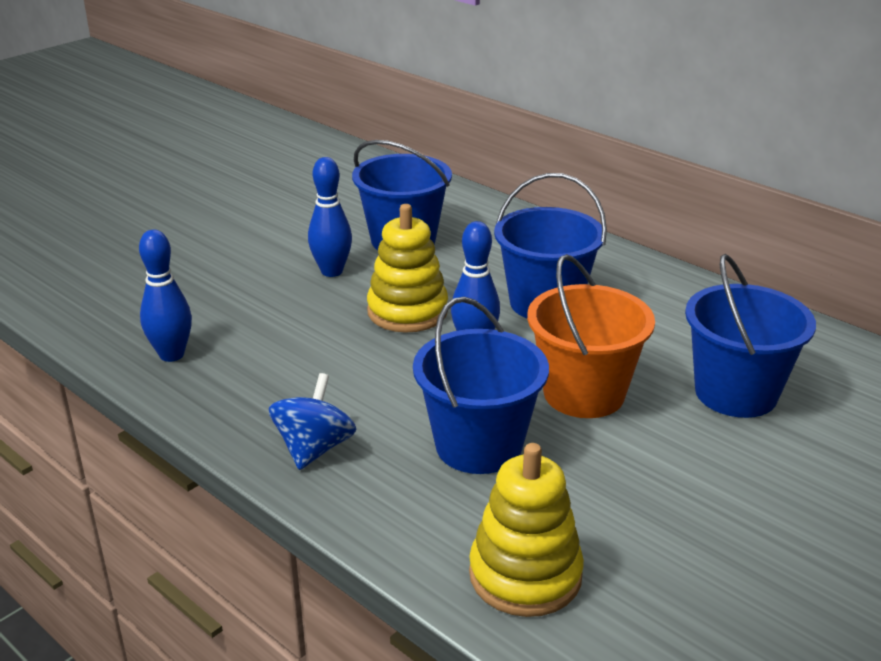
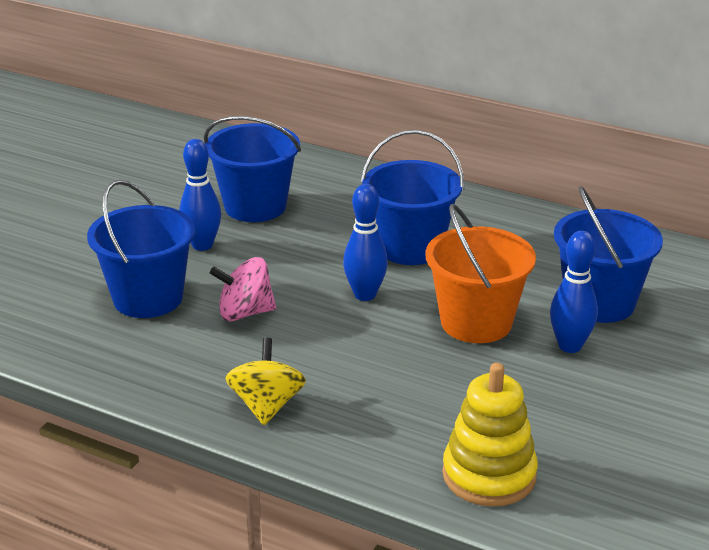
camera: 15 degrees left, 0 degrees up
blue bowling pin [139,230,192,362] -> blue bowling pin moved to [550,231,598,353]
blue spinning top [269,373,356,470] -> yellow spinning top [226,338,306,425]
yellow stacking toy [367,204,448,333] -> none
blue bucket [413,297,549,474] -> blue bucket moved to [87,180,195,318]
none -> pink spinning top [210,257,276,321]

